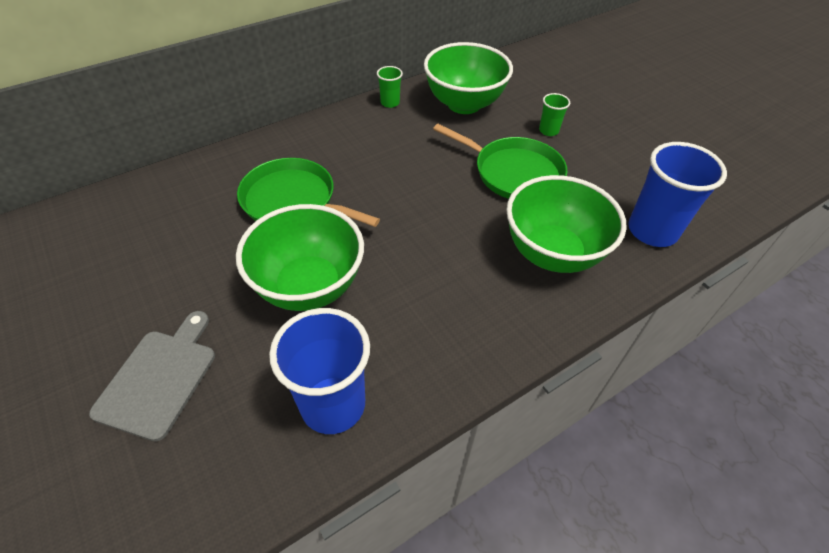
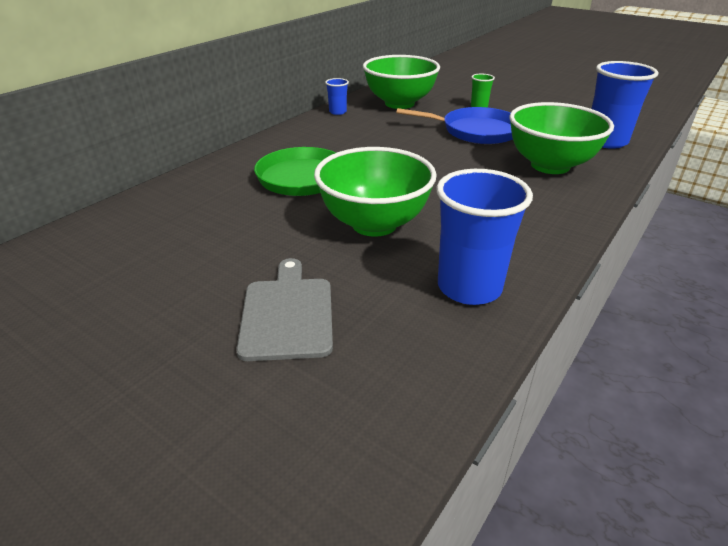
camera: 20 degrees left, 15 degrees down
green cup [377,66,403,108] -> blue cup [325,78,349,115]
green pan [433,124,567,199] -> blue pan [396,107,513,144]

